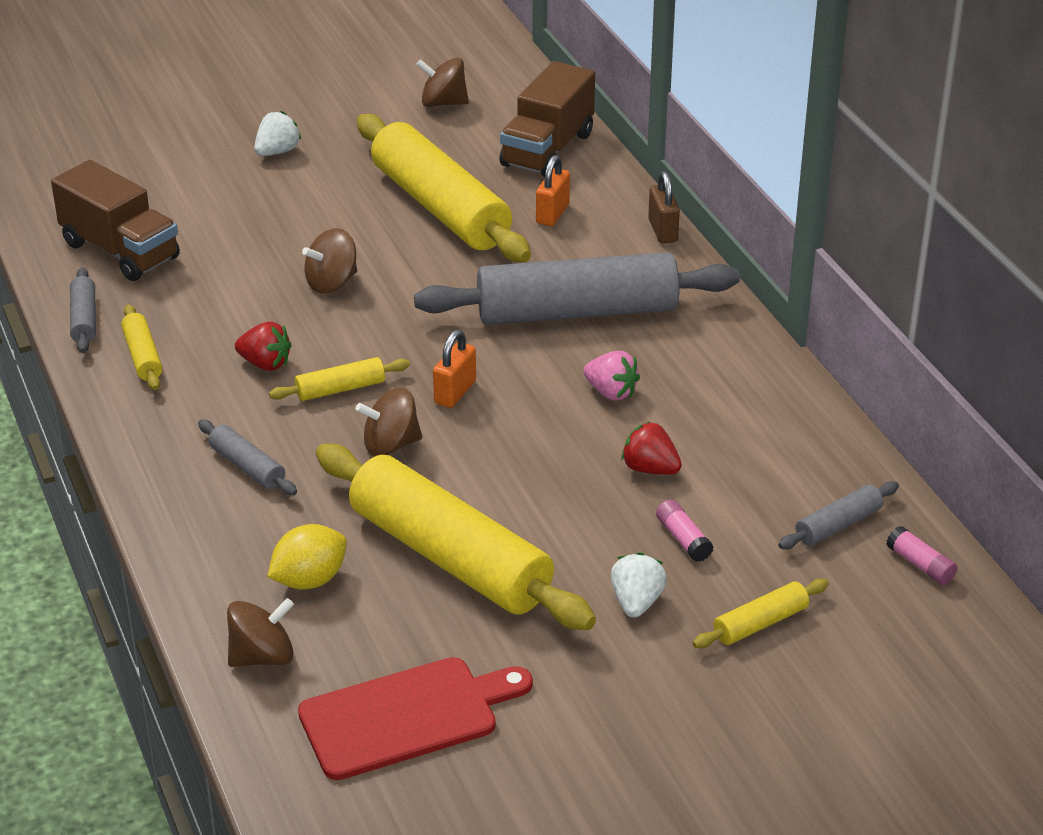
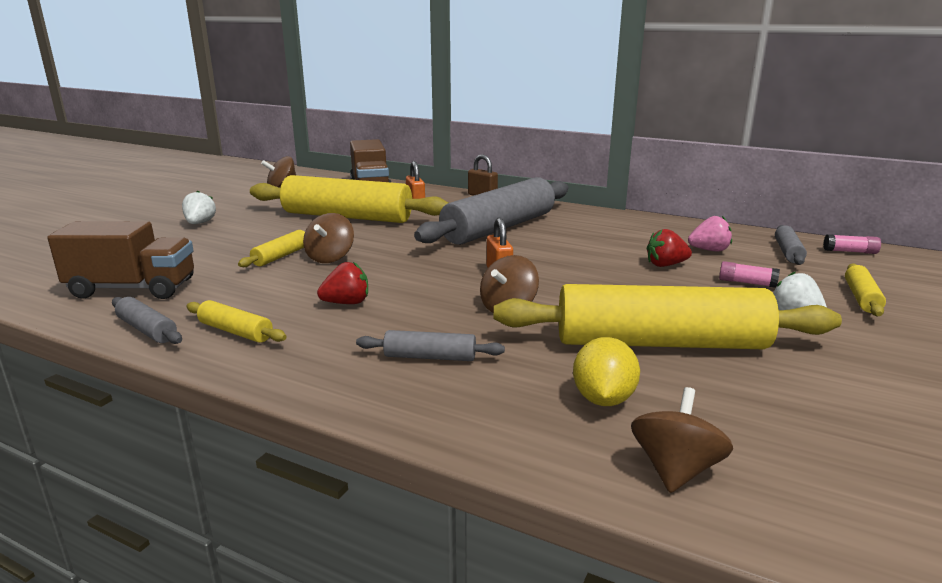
camera: 40 degrees left, 15 degrees down
yellow rolling pin [269,357,410,401] -> yellow rolling pin moved to [238,230,305,267]
red cutting board [298,657,533,780] -> none
pink strawberry [583,351,640,401] -> pink strawberry moved to [688,216,732,251]

